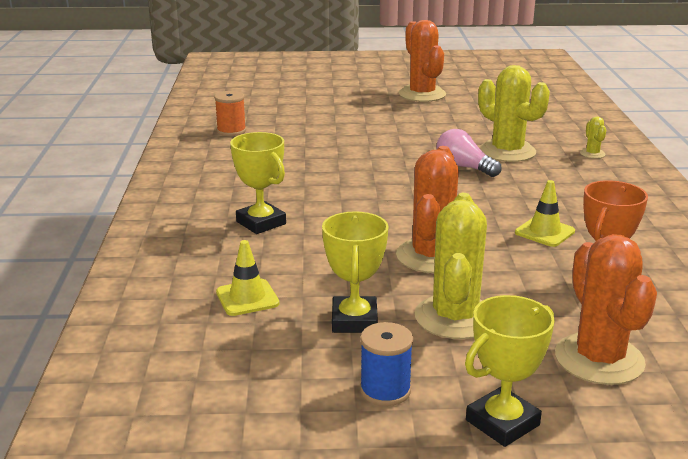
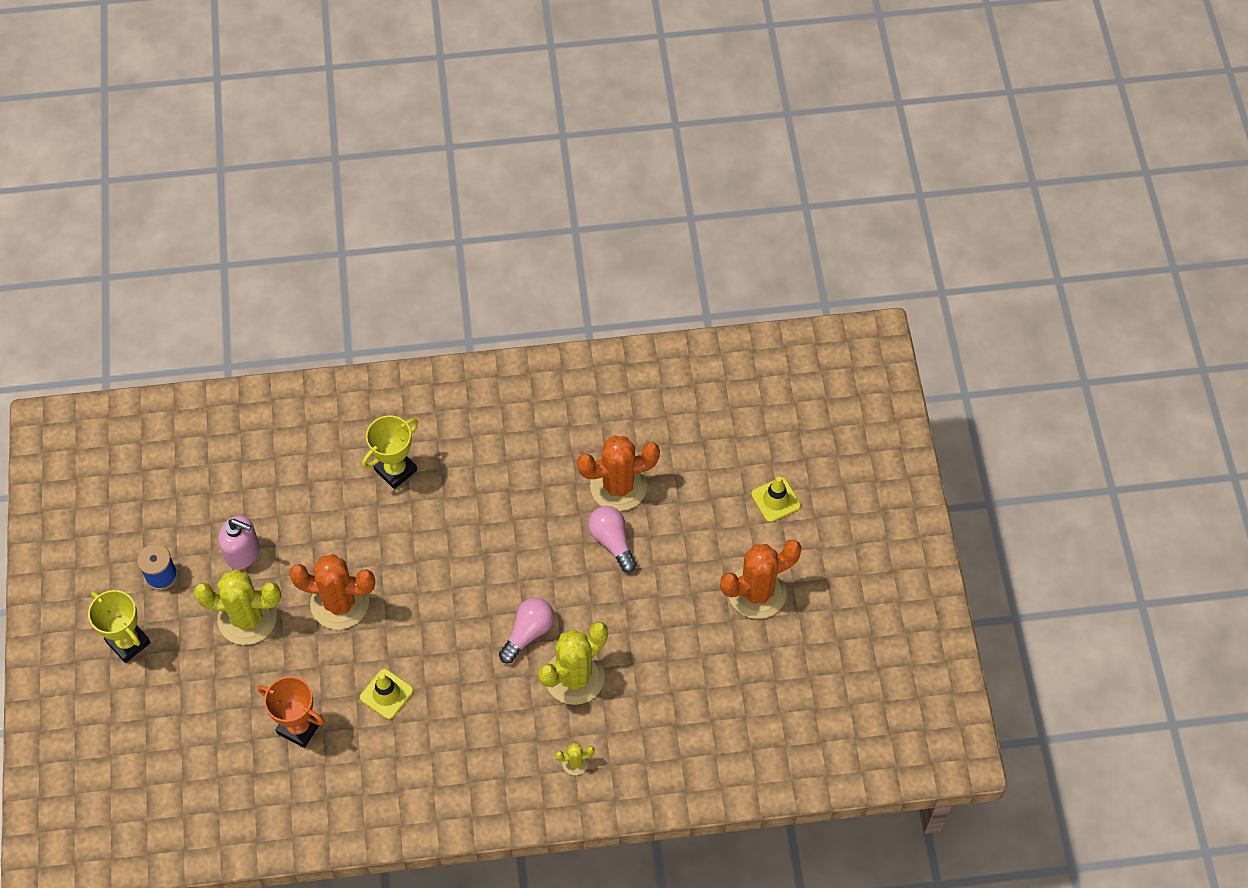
camera: 85 degrees right, 35 degrees up
orange spool [214,91,246,136] -> none
yellow traffic cone [216,240,279,316] -> yellow traffic cone moved to [751,476,801,522]
yellow trophy [322,211,389,333] -> pink soap dispenser [218,516,260,570]
orange cactus [555,234,657,385] -> orange cactus moved to [577,435,660,511]
none -> pink light bulb [588,506,637,573]

